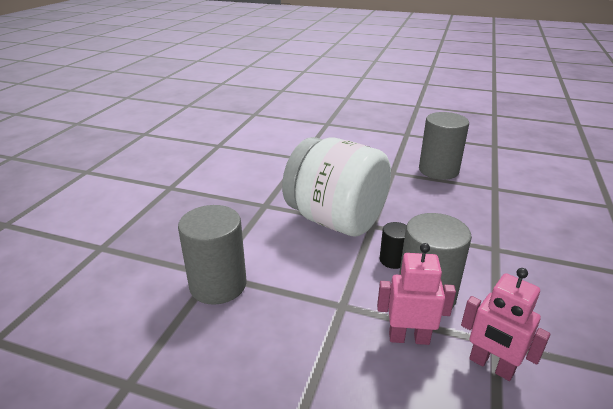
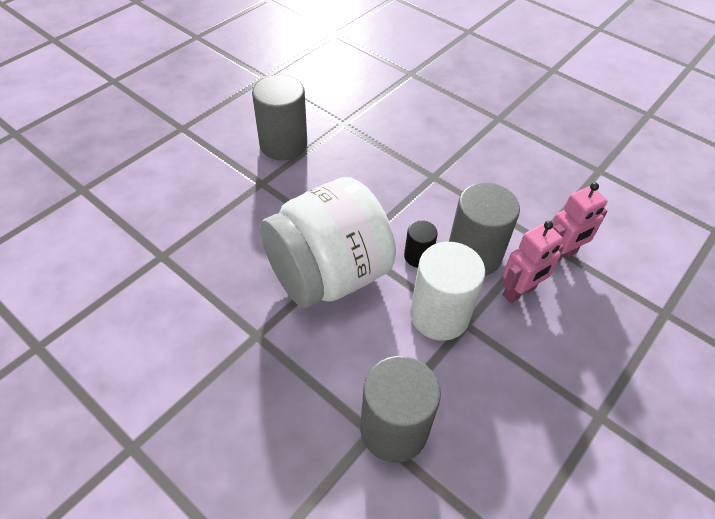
camera: 70 degrees left, 20 degrees up
pink robot [377,243,456,345] -> pink robot turned 150 degrees counterclockwise [503,221,564,303]
none -> white cylinder [410,242,485,341]

